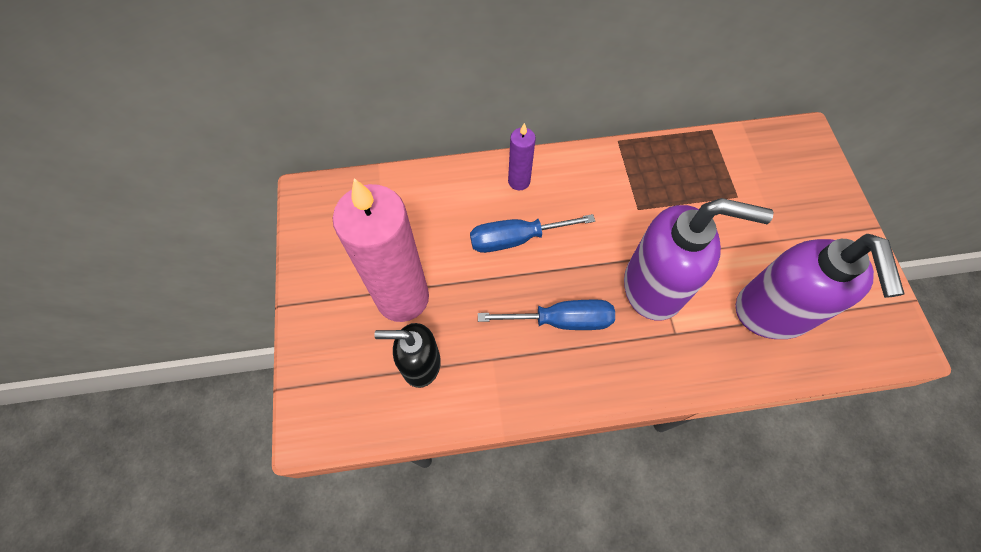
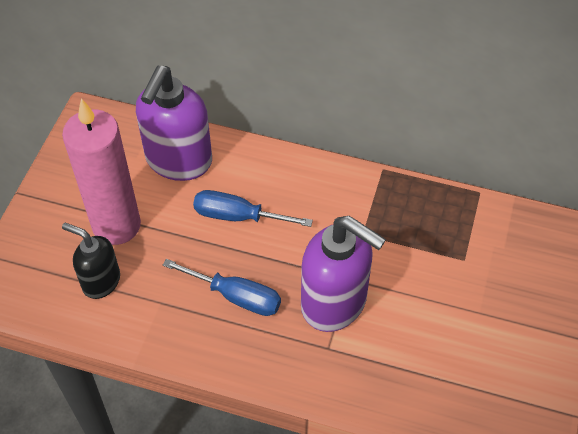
camera: 25 degrees right, 10 degrees down
purple candle [508,123,536,190] -> none
purple soap dispenser [736,234,905,339] -> purple soap dispenser moved to [136,66,212,181]

